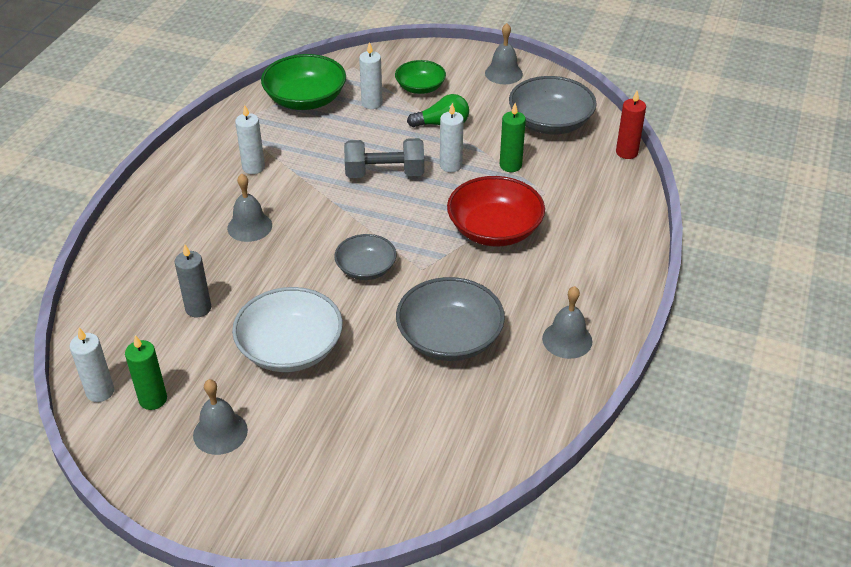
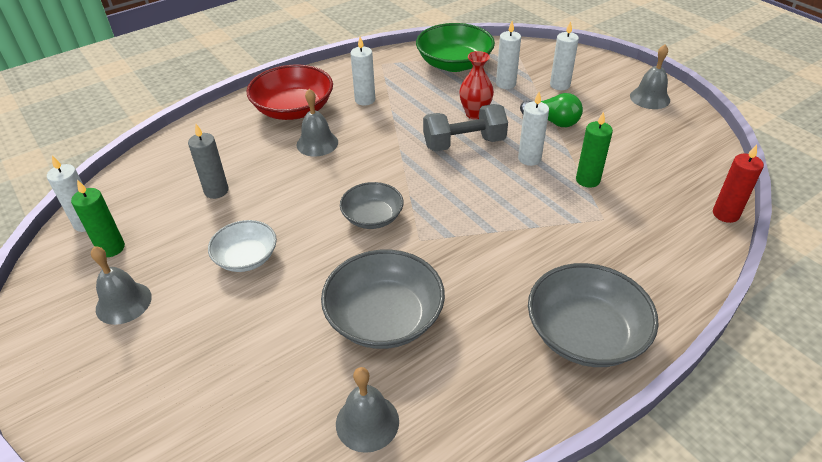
camera: 35 degrees right, 0 degrees up
white bowl [232,287,343,372] -> white bowl [208,220,277,272], size x0.61
grey dumbbell [344,138,424,178] -> grey dumbbell turned 45 degrees counterclockwise [423,104,508,152]
green bowl [395,60,446,94] -> white candle [550,21,579,90]
red bowl [447,176,545,247] -> red bowl moved to [247,64,333,120]
grey bowl [509,76,597,134] -> grey bowl moved to [528,263,659,367]
grey bell [542,286,592,359] -> grey bell moved to [336,367,399,453]
none -> red vase [459,51,494,120]

